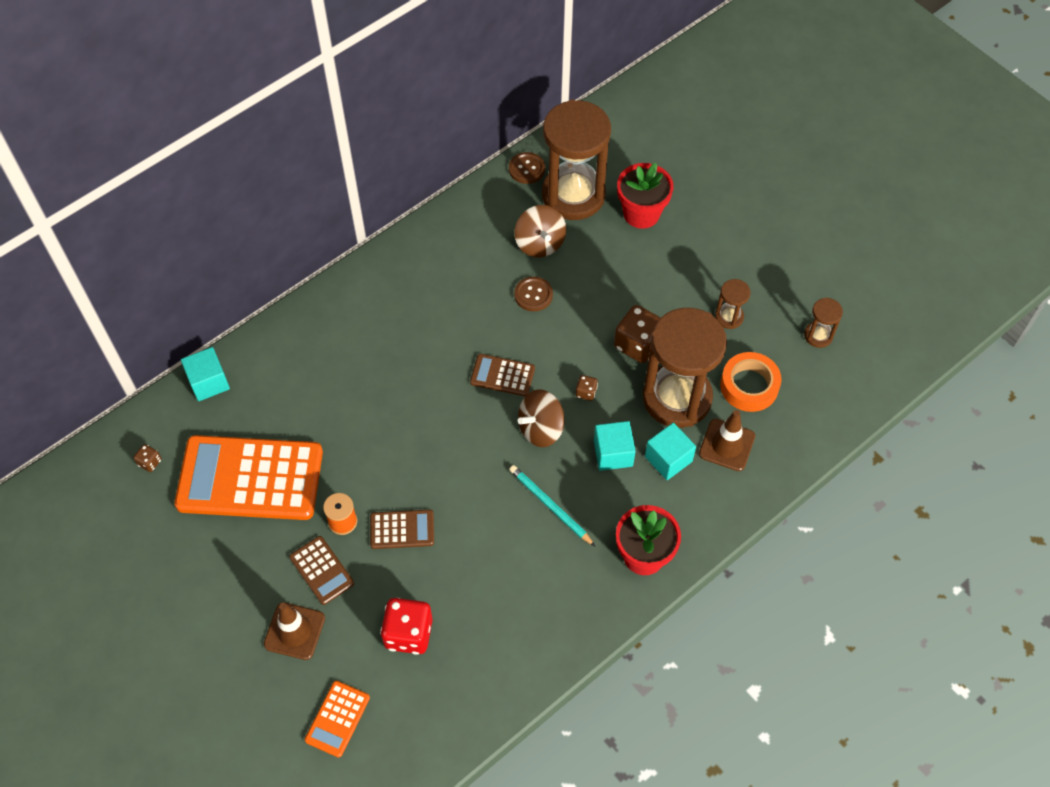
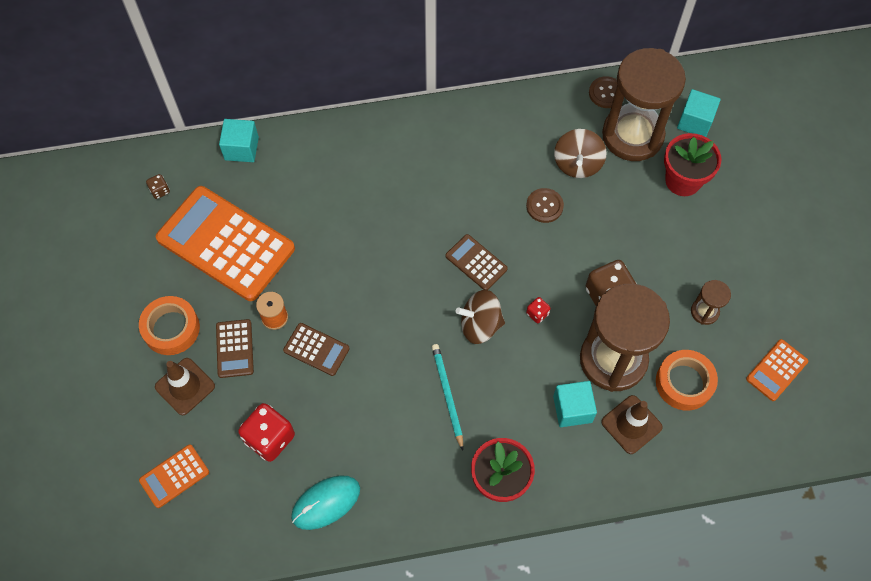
camera: 30 degrees right, 5 degrees up
brown dice [576,375,598,401] -> red dice [526,297,551,323]
turquoise cube [594,421,636,471] -> turquoise cube moved to [677,89,721,137]
brown hourglass [804,297,843,348] -> orange calculator [746,339,808,401]
none -> orange tape [139,296,200,355]
none -> turquoise mouse [291,475,360,530]

